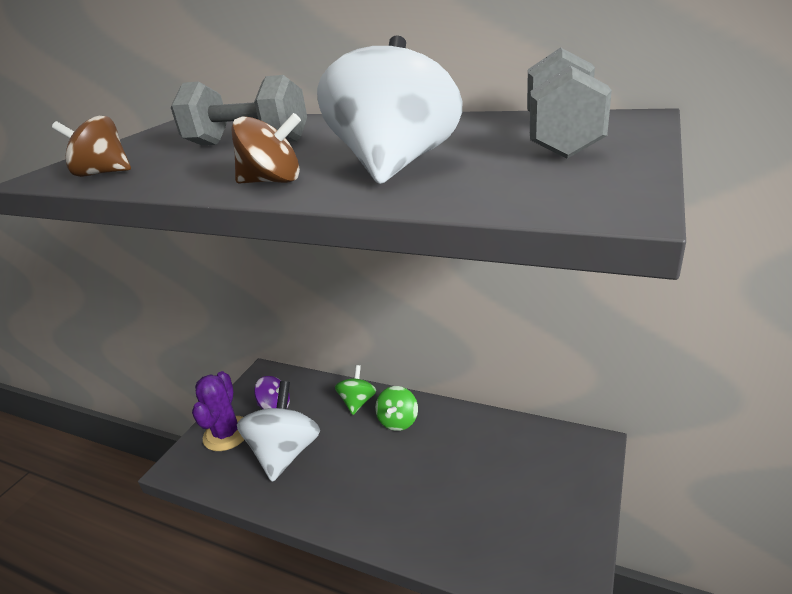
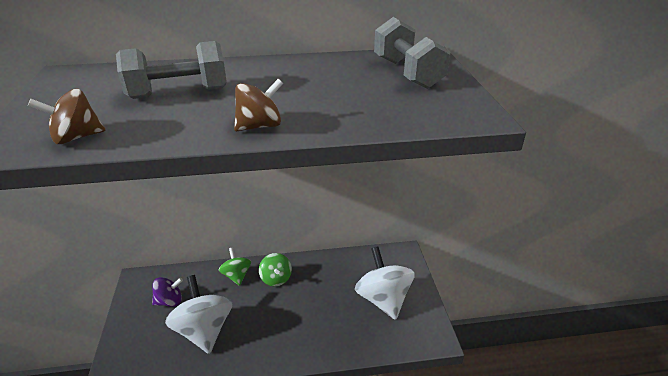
camera: 35 degrees left, 5 degrees up
purple cactus [192,371,244,451] -> none
white spinning top [317,36,462,184] -> white spinning top moved to [355,246,415,320]

